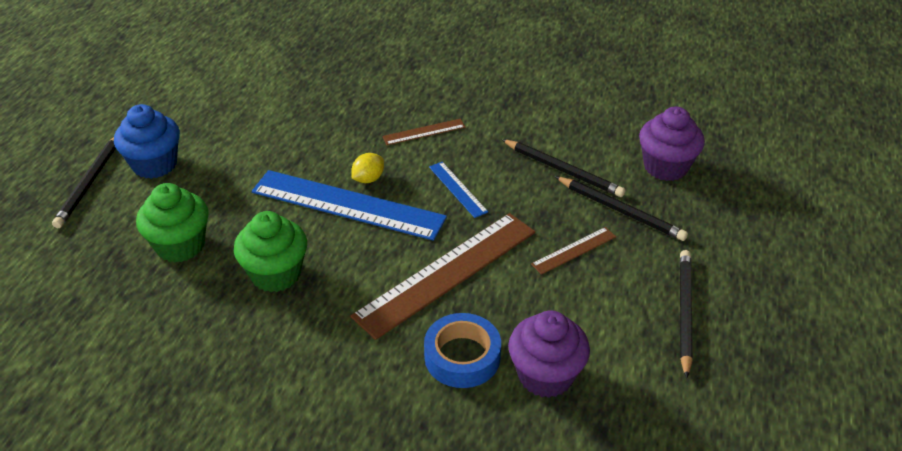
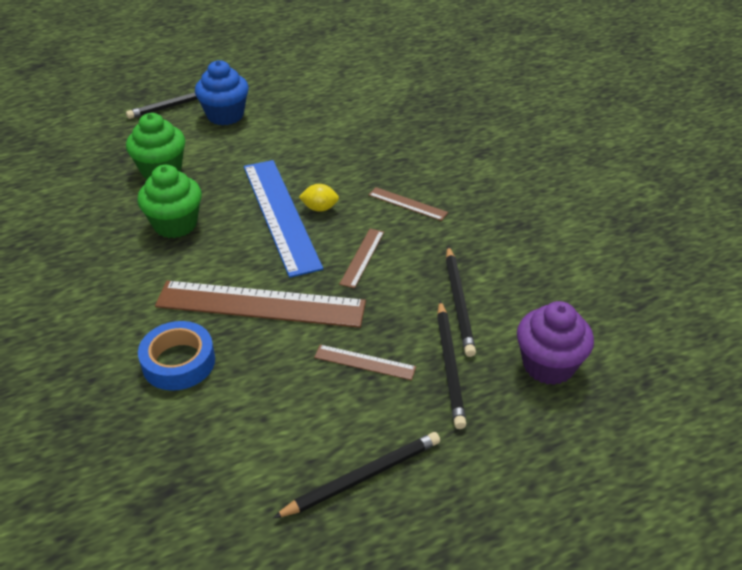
camera: 50 degrees right, 0 degrees up
blue ruler [429,162,488,218] -> brown ruler [339,229,384,288]
purple cupcake [508,310,590,398] -> none

